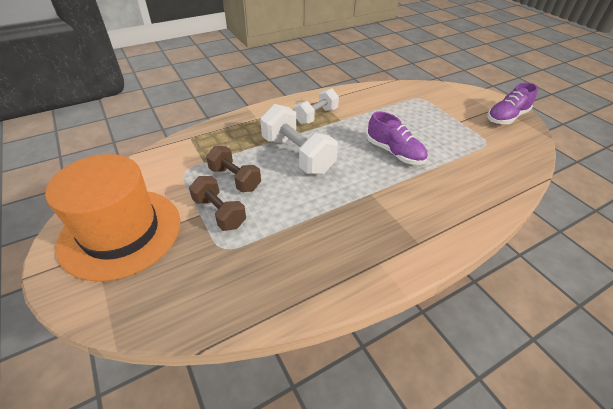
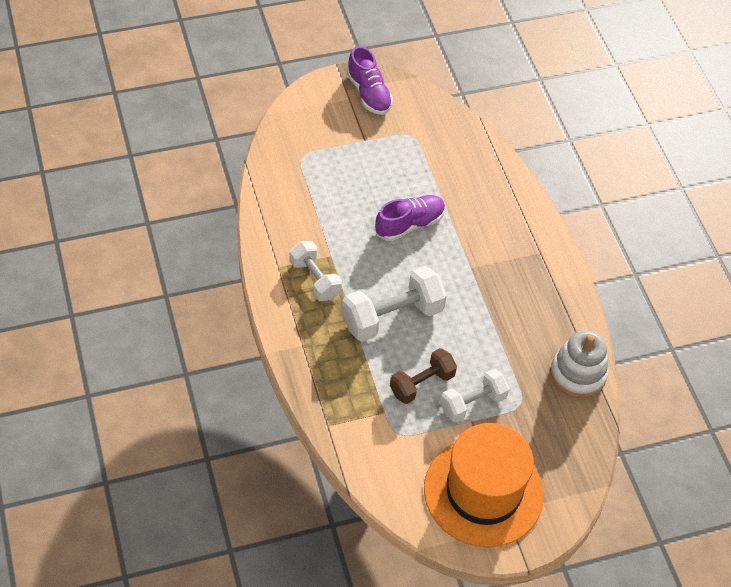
camera: 80 degrees left, 10 degrees up
brown dumbbell [189,176,246,231] -> white dumbbell [440,369,509,422]
none -> white stacking toy [550,331,609,398]

